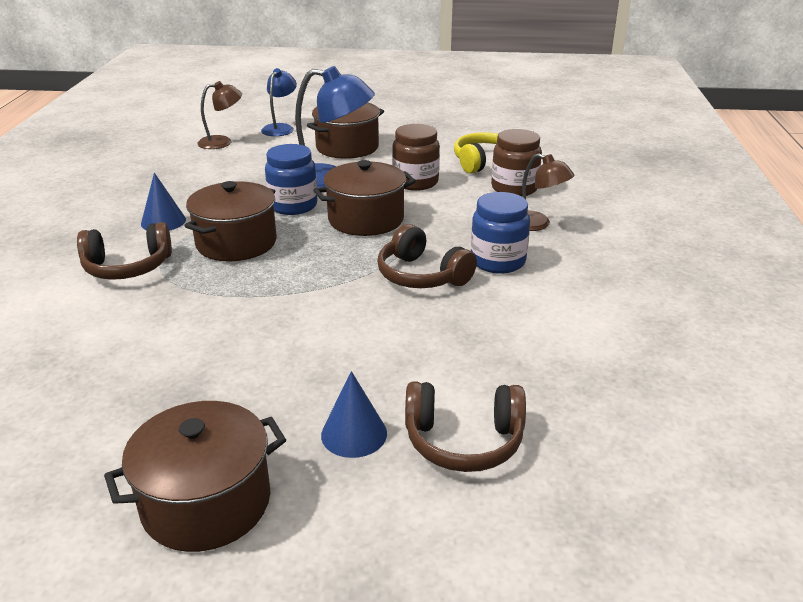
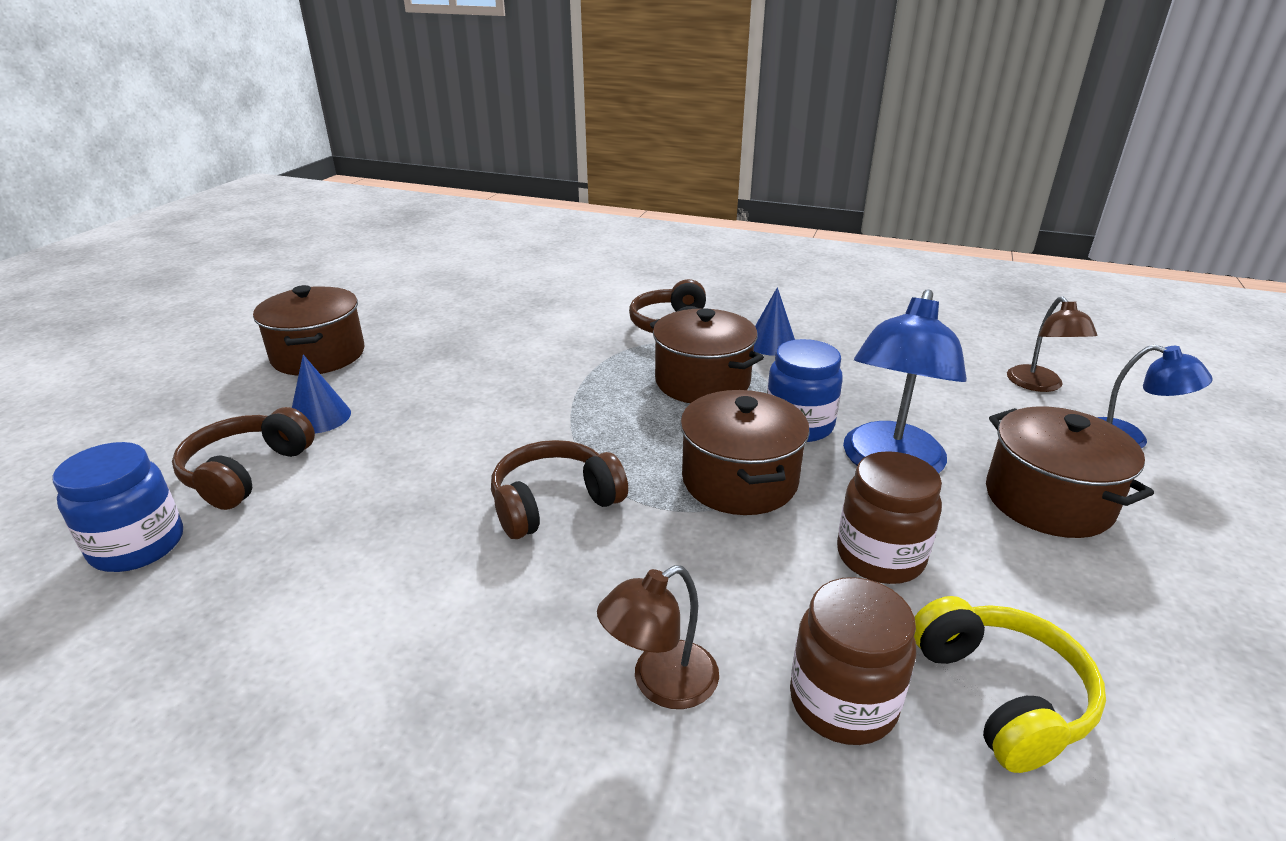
camera: 105 degrees right, 0 degrees up
blue jar [471,192,530,274] -> blue jar moved to [52,442,183,572]

